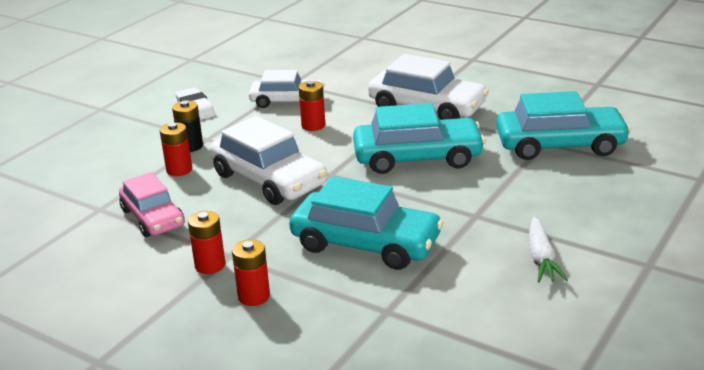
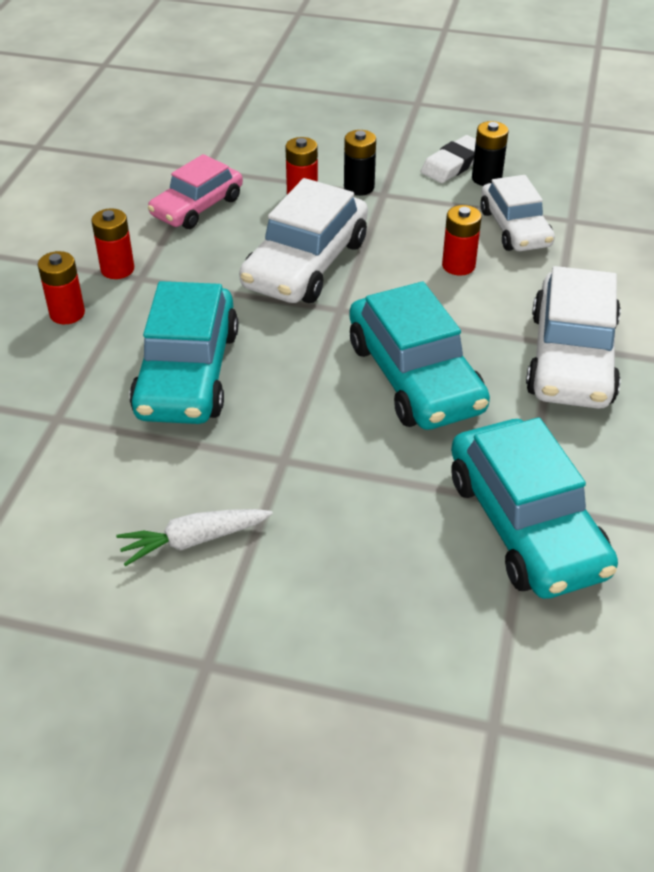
camera: 70 degrees right, 15 degrees up
none -> black battery [472,121,509,186]

